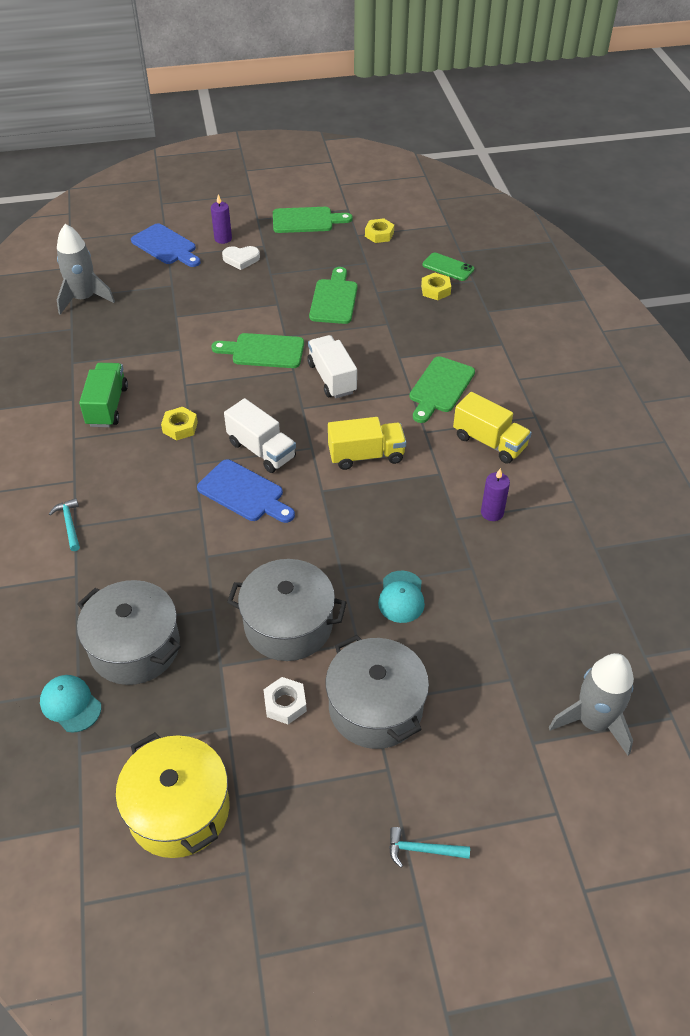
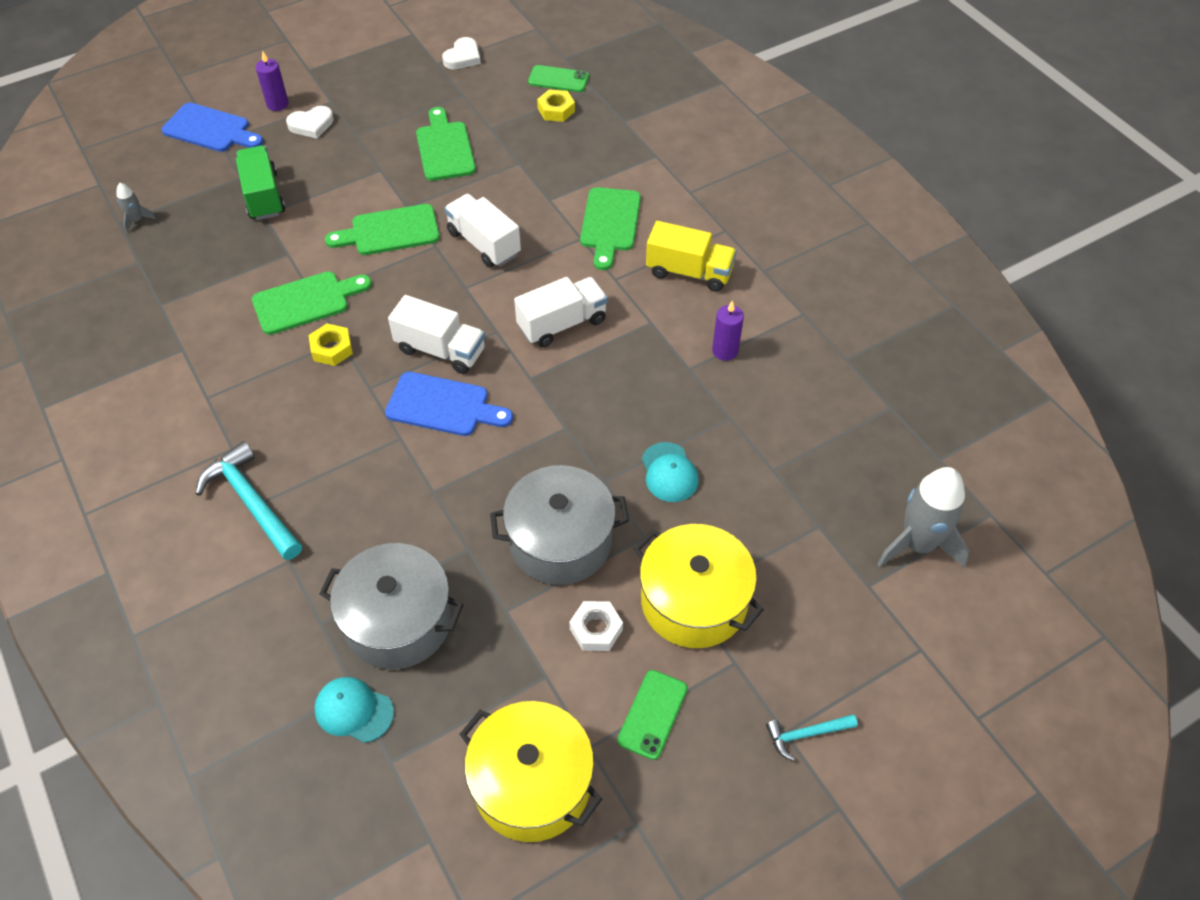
camera: 20 degrees left, 5 degrees up
turquoise hammer [49,498,80,551] -> turquoise hammer [196,441,302,560], size x1.85
grey rocket [57,224,115,315] -> grey rocket [117,183,156,233], size x0.45
green truck [79,363,128,427] -> green truck moved to [236,145,285,220]
green cutting board [273,207,352,233] -> green cutting board moved to [252,271,372,335]
grey pot [326,635,429,749] -> yellow pot [634,524,764,648]
yellow truck [328,417,406,470] -> white truck [514,277,608,347]
yellow nut [365,218,394,243] -> white heart [442,37,481,69]
none -> green phone [618,670,687,760]

